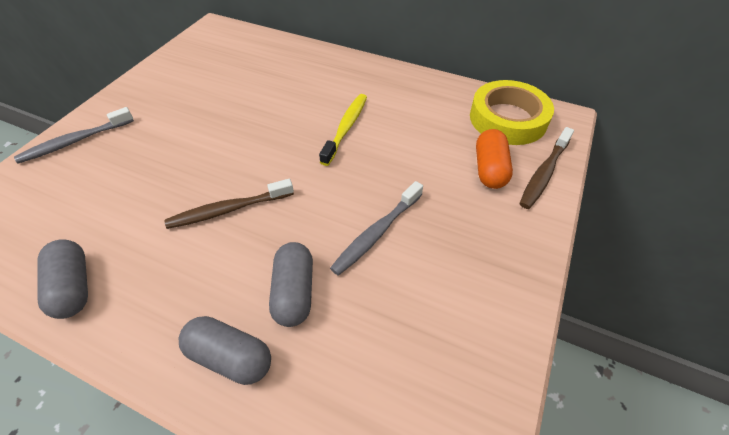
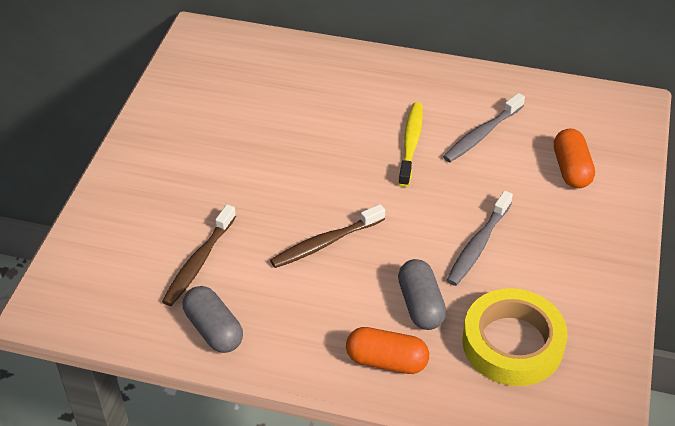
camera: 10 degrees left, 5 degrees down
grey toothbrush [14,107,134,164] -> grey toothbrush moved to [443,93,525,162]
grey capsule [179,316,271,385] -> orange capsule [346,327,429,374]
yellow tape [470,80,554,145] -> yellow tape moved to [462,288,568,386]
brown toothbrush [519,127,574,209] -> brown toothbrush moved to [162,204,236,306]

